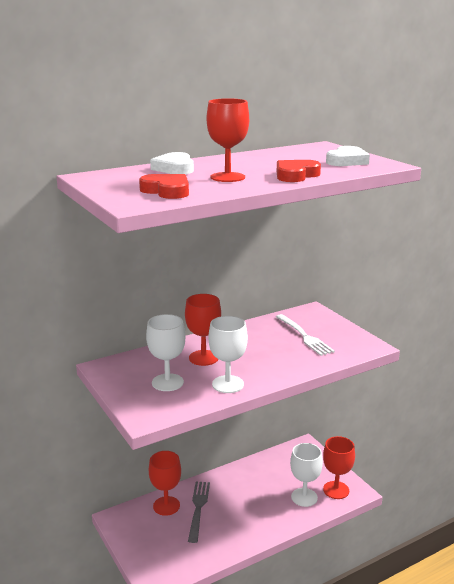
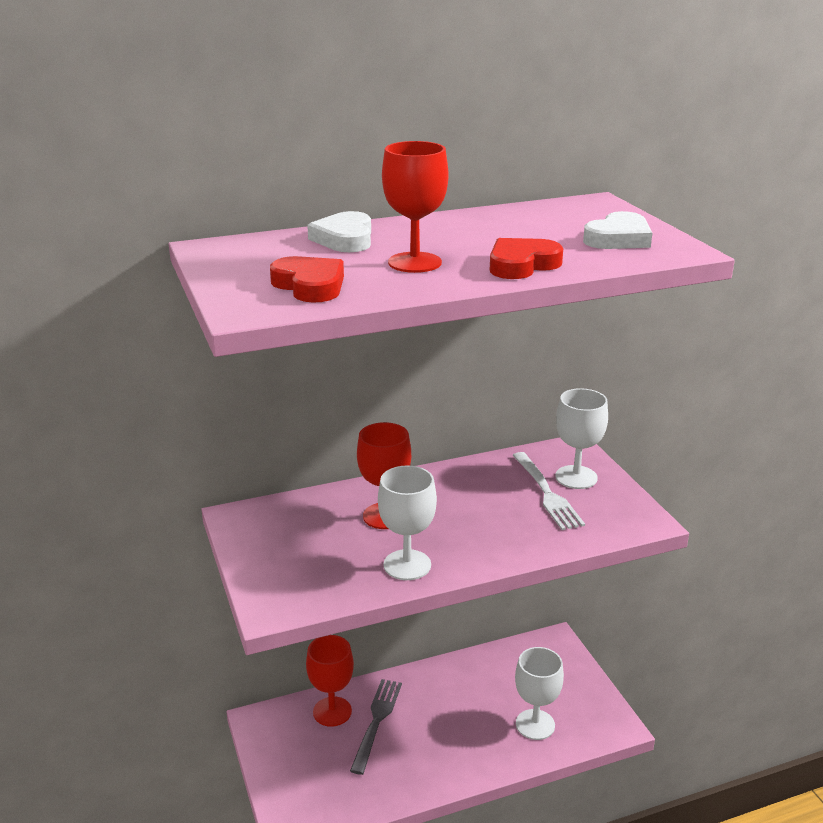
camera: 10 degrees right, 5 degrees up
white goblet [146,314,185,391] -> white goblet moved to [555,388,608,489]
red goblet [323,436,355,499] -> none

